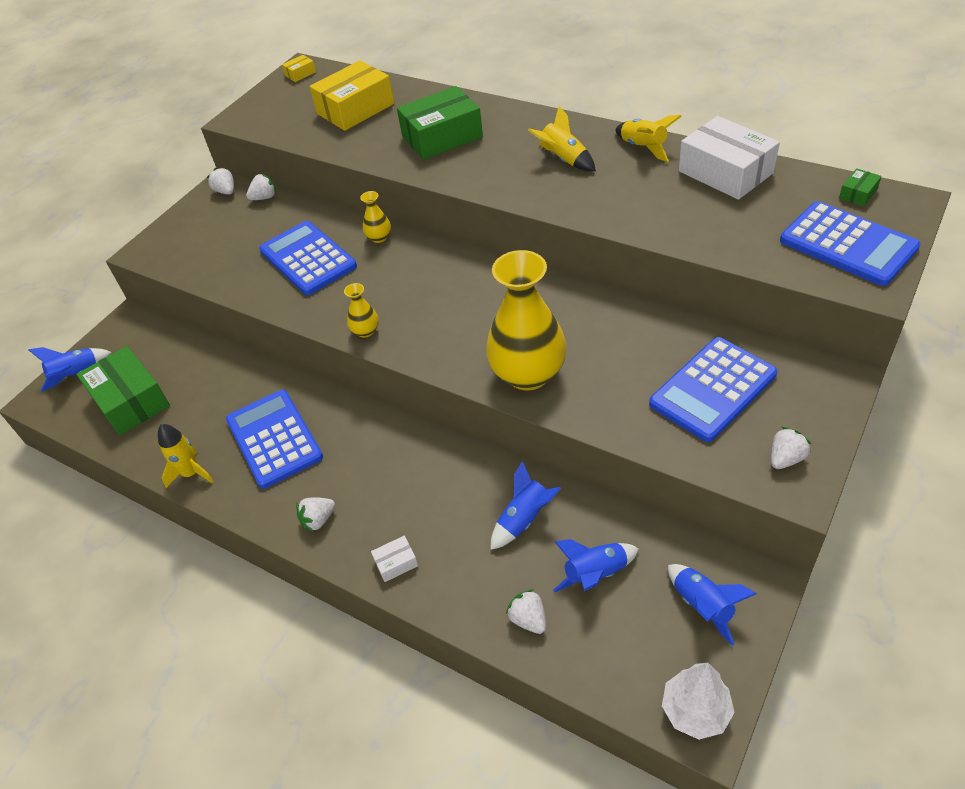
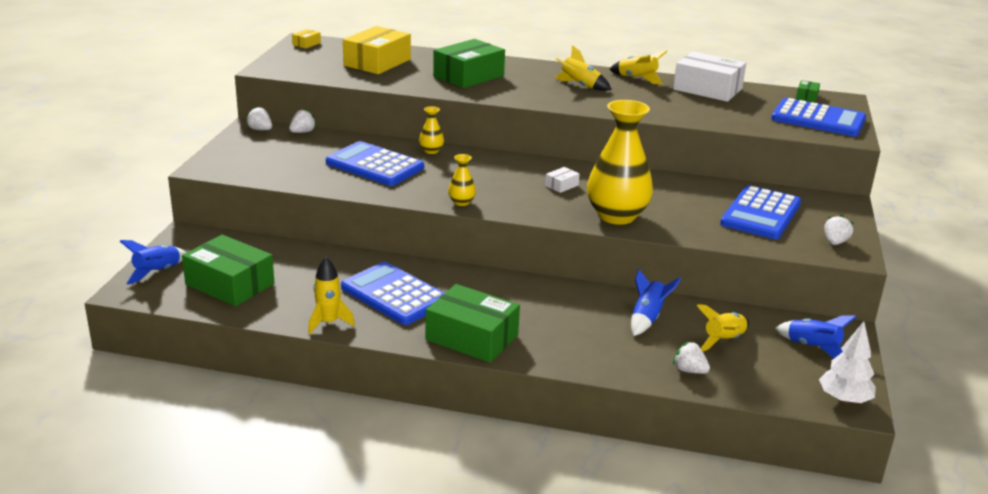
camera: 25 degrees left, 20 degrees down
white strawberry [296,497,335,532] -> green box [426,284,520,363]
white box [371,536,418,582] -> white box moved to [545,167,580,193]
blue rocket [553,539,639,592] -> yellow rocket [696,304,749,351]

